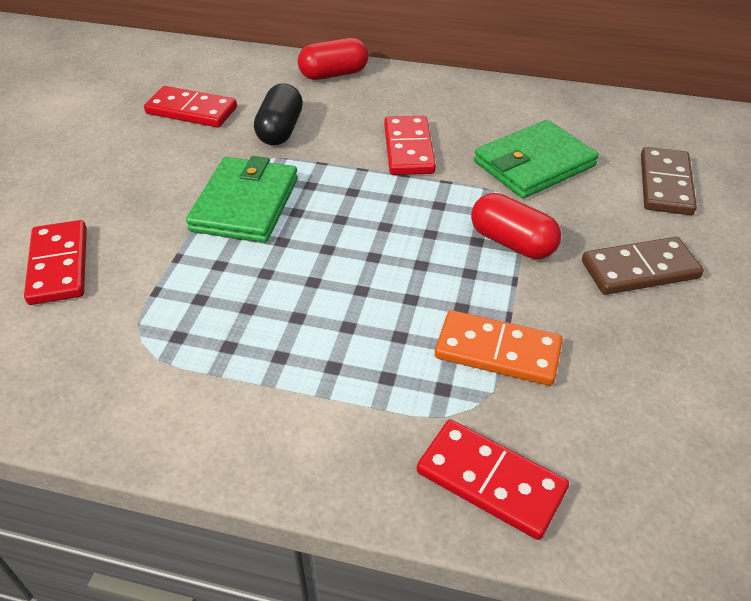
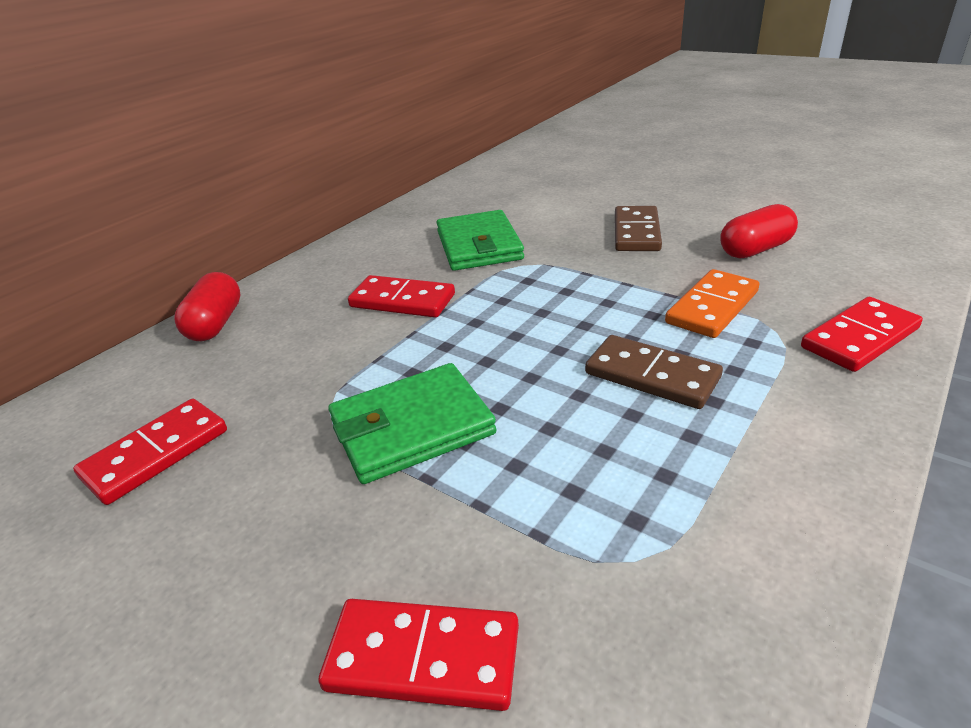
camera: 65 degrees left, 10 degrees down
green wallet [186,156,298,243] -> green wallet turned 60 degrees counterclockwise [328,363,497,484]
black capsule [254,83,303,146] -> none
red capsule [471,193,561,259] -> red capsule moved to [720,204,798,259]
brown domino [641,147,697,215] -> brown domino moved to [585,335,723,409]

